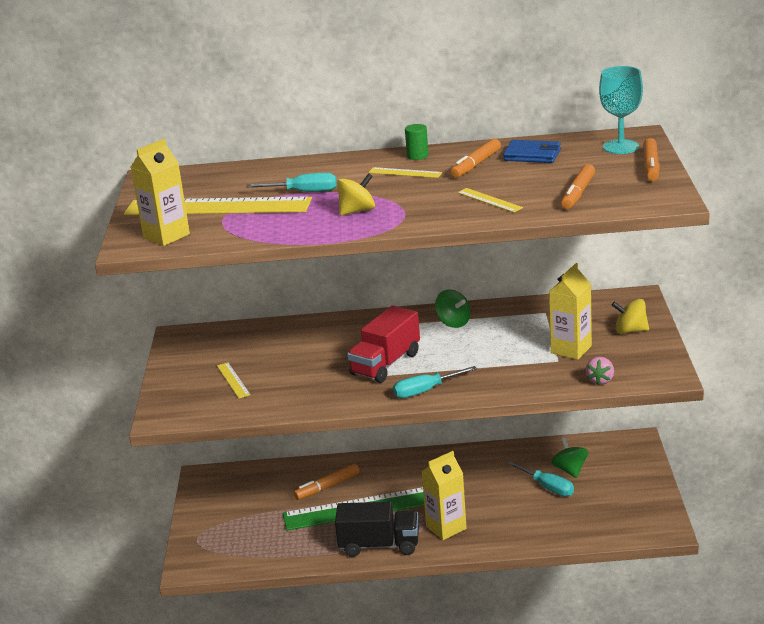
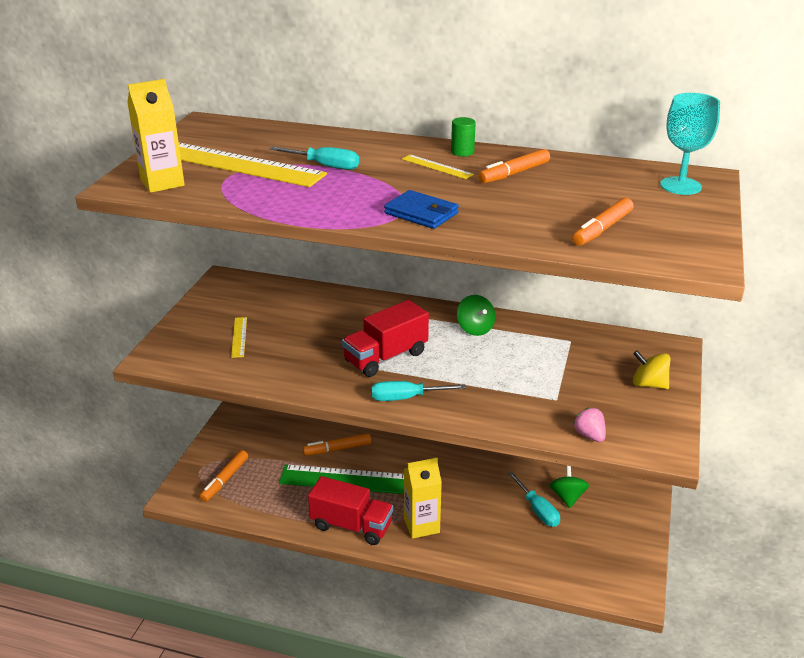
camera: 15 degrees right, 5 degrees up
black truck [335,502,419,557] -> red truck [308,476,393,545]
yellow spinning top [337,173,375,215] -> none
yellow ruler [457,188,523,213] -> none
blue wallet [503,140,561,163] -> blue wallet moved to [384,190,459,229]
yellow carton [549,263,592,360] -> none
pink strawberry [586,357,614,385] -> pink strawberry turned 120 degrees clockwise [573,407,606,442]
orange marker [643,138,660,181] -> orange marker moved to [200,450,248,502]

